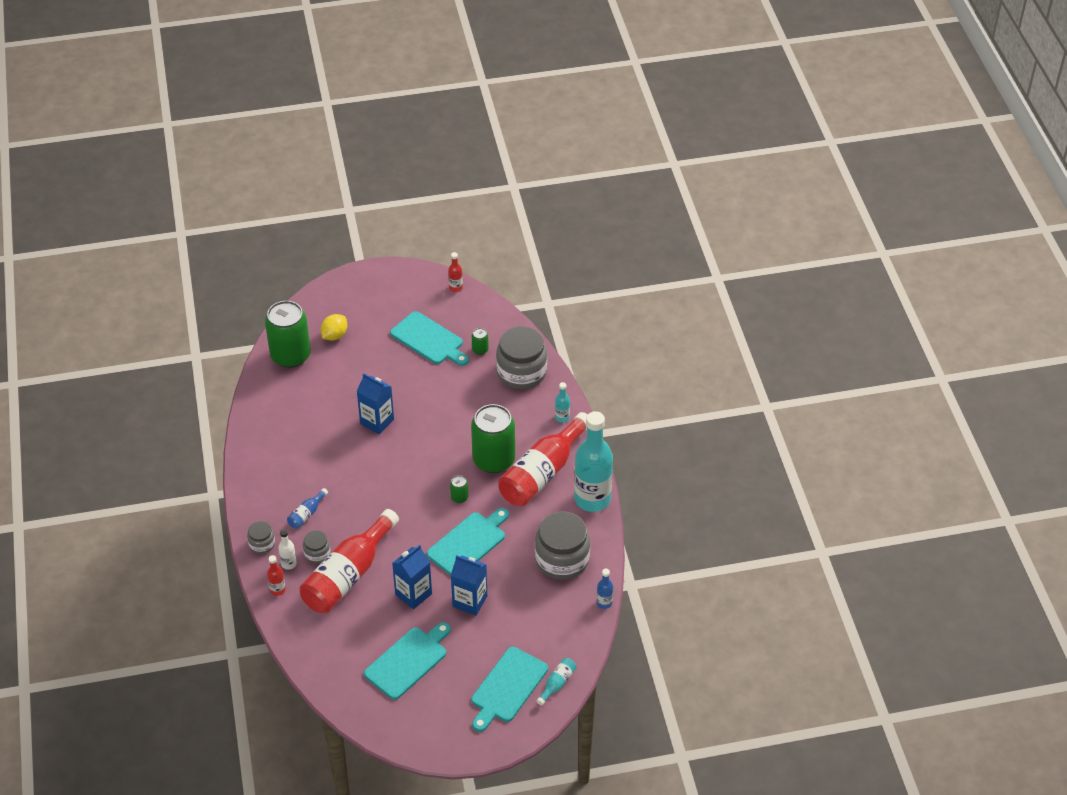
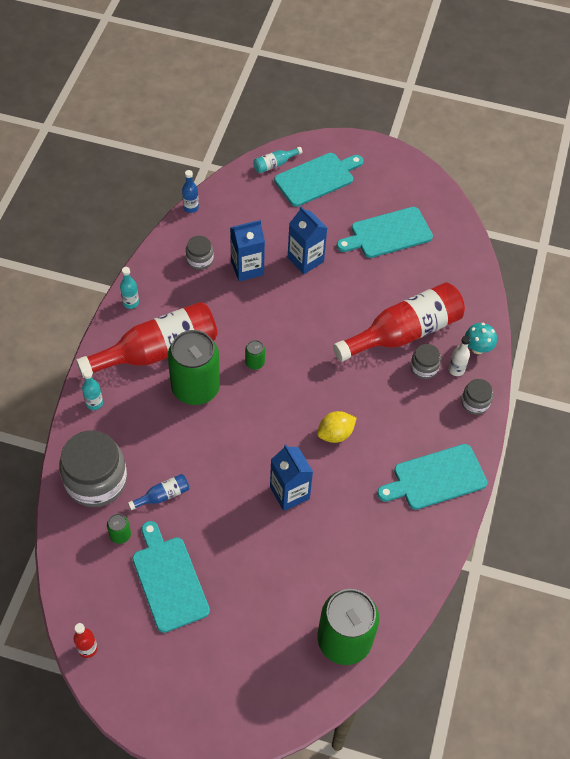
camera: 155 degrees left, 10 degrees up
red bottle [267,555,286,596] -> turquoise mushroom [465,323,497,354]
blue bottle [287,488,328,529] -> blue bottle moved to [128,474,189,510]
yellow lemon [321,314,347,341] -> yellow lemon moved to [317,411,357,443]
blue carton [392,545,432,609] -> blue carton moved to [230,220,265,281]
turquoise cutting board [427,508,509,576] -> turquoise cutting board moved to [377,444,487,510]
grey jar [535,511,590,580] -> grey jar [186,236,214,270], size x0.49
turquoise bottle [574,411,613,512] -> turquoise bottle [120,267,139,309], size x0.41

